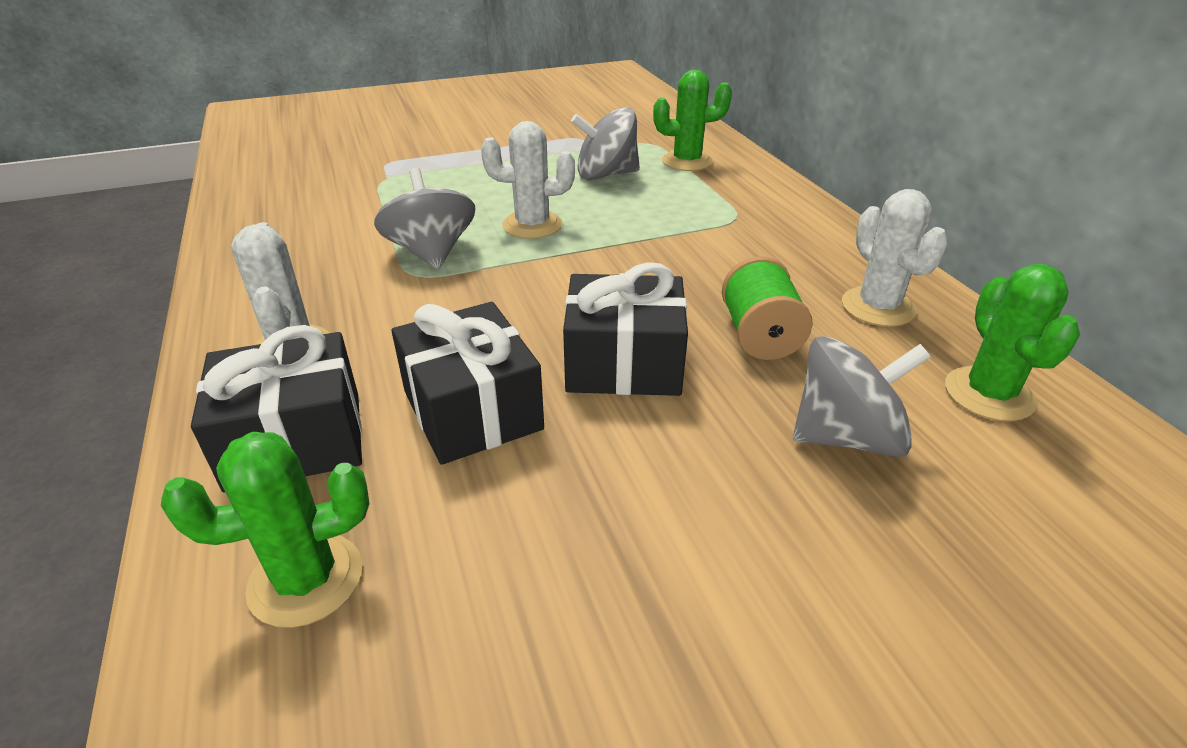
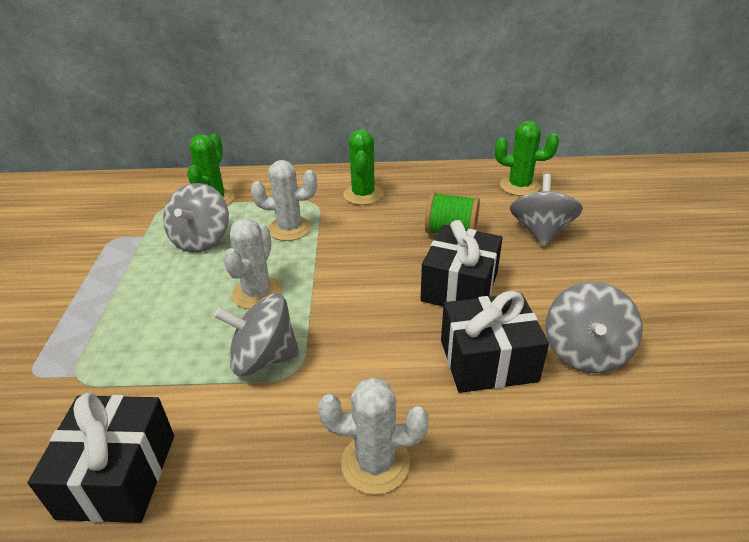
camera: 70 degrees left, 0 degrees up
green cactus [161,432,370,628] -> green cactus moved to [343,129,383,205]
black gift [191,325,362,492] -> black gift moved to [28,393,174,523]
white cactus [842,189,949,327] -> white cactus moved to [251,160,317,241]
none -> grey spinning top [546,282,643,373]

